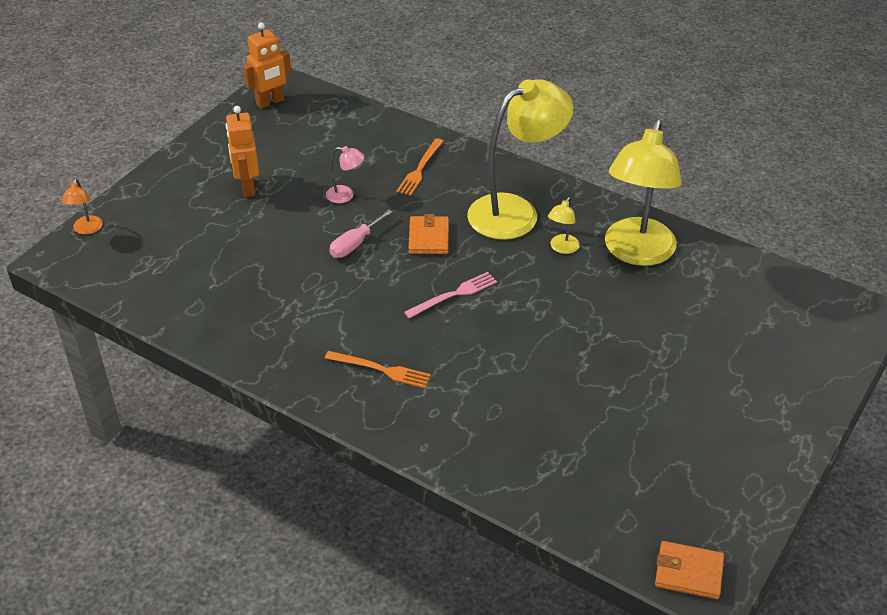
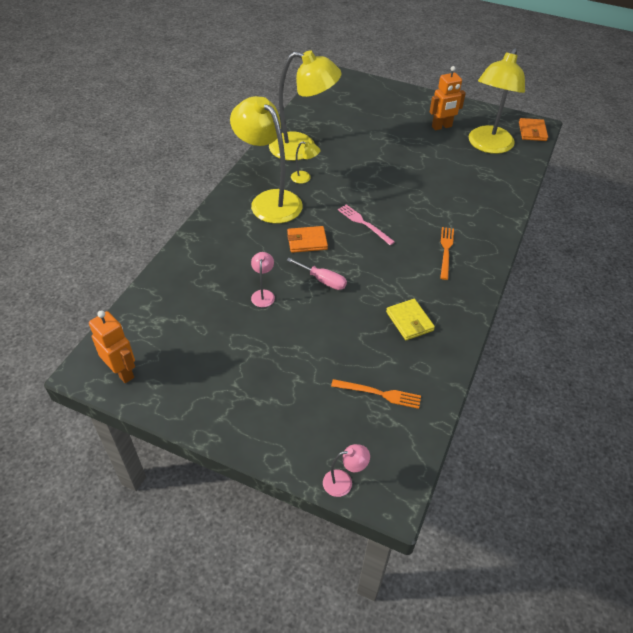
camera: 100 degrees left, 5 degrees up
orange lamp [62,178,103,235] -> pink lamp [323,444,370,497]
orange robot [226,106,259,197] -> orange robot moved to [430,66,466,130]
orange fork [396,138,443,196] -> orange fork moved to [331,379,421,409]
none -> yellow wallet [386,299,435,340]
none -> yellow lamp [468,48,525,154]

